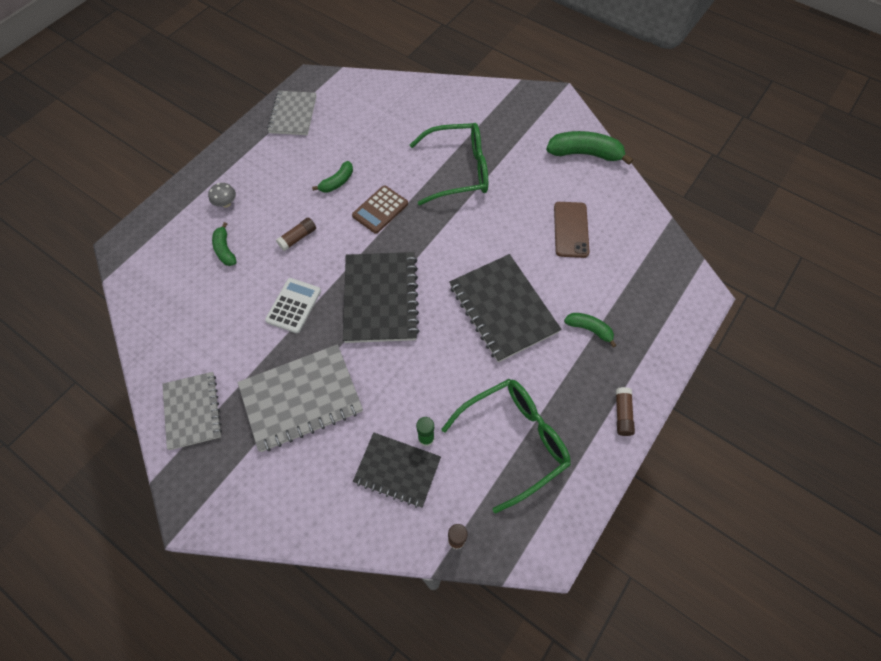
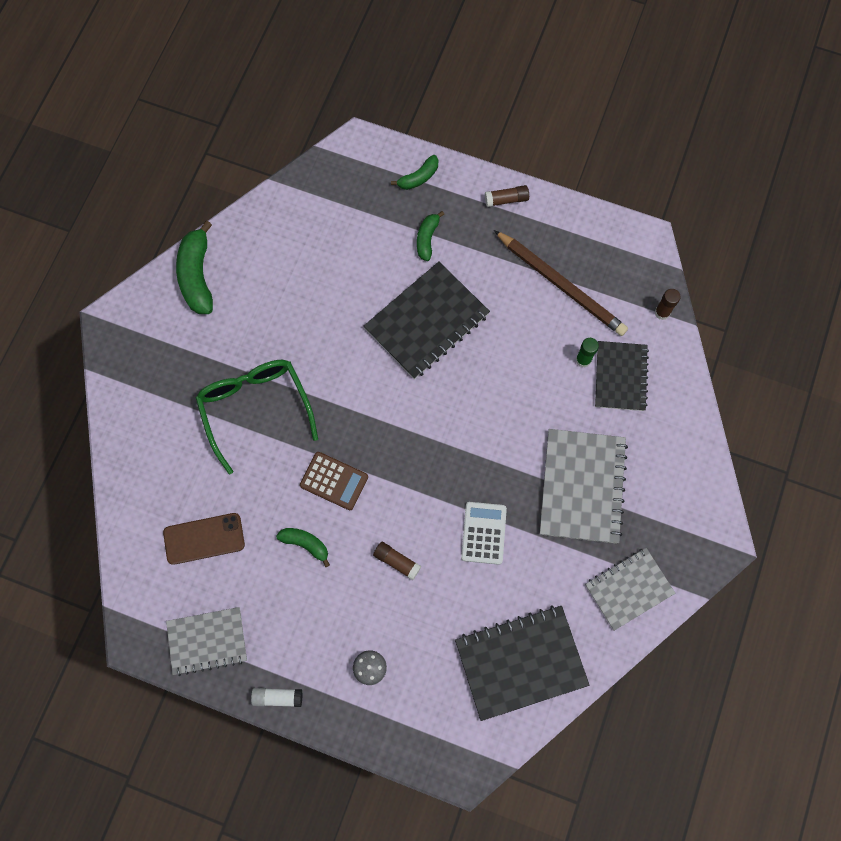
camera: 105 degrees left, 10 degrees up
green banana [212,222,237,266] -> green banana moved to [391,155,438,190]
grey notebook [238,344,363,452] -> grey notebook turned 45 degrees clockwise [540,429,628,544]
white calculator [265,278,321,333] -> white calculator turned 90 degrees clockwise [461,502,507,565]
black notebook [343,252,419,343] -> black notebook moved to [455,606,589,721]
green glasses [441,379,571,513] -> brown pencil [494,230,628,336]
brown phone [554,202,590,258] -> brown phone moved to [163,513,245,565]
none -> white glue stick [251,688,302,707]

